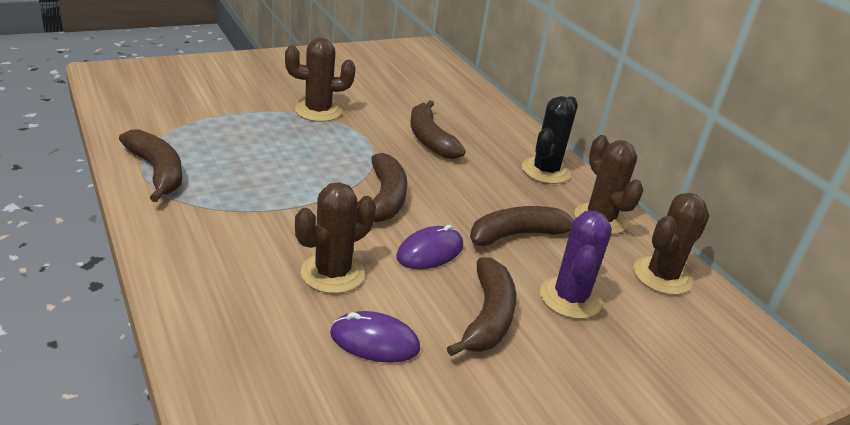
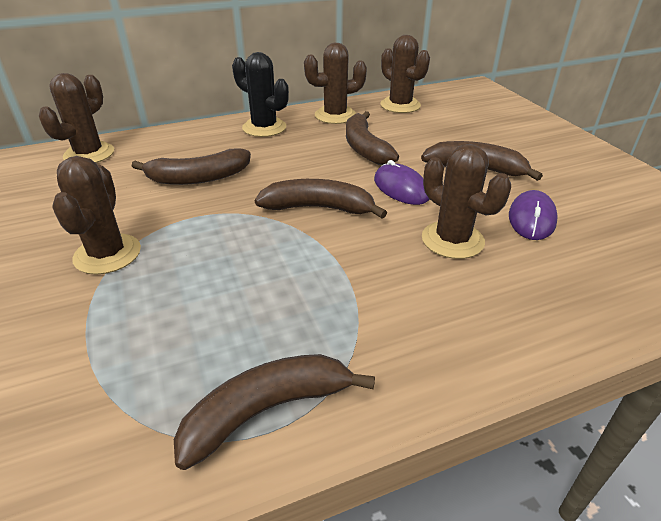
camera: 80 degrees left, 5 degrees up
purple cactus [540,211,612,319] -> none
none -> brown cactus [39,73,114,163]

